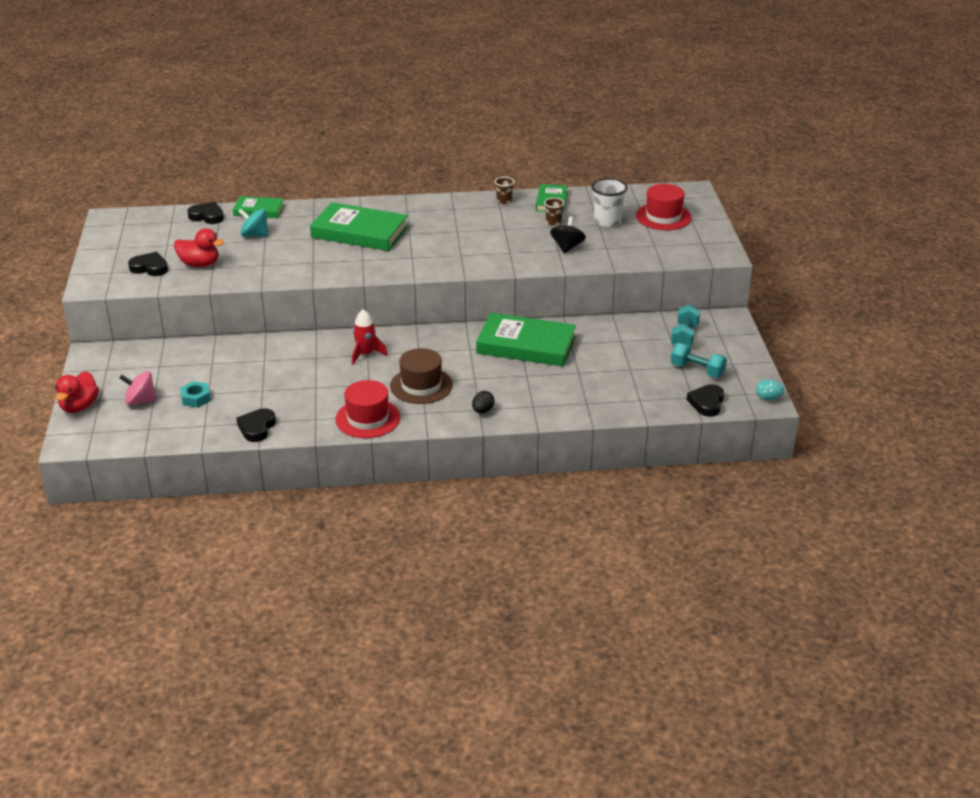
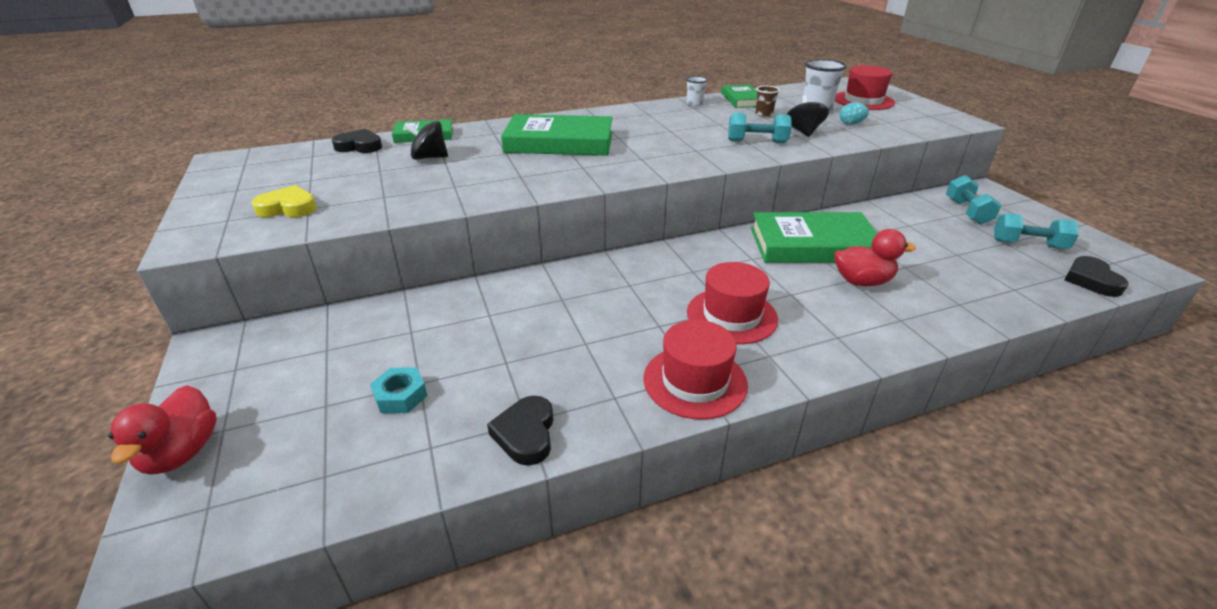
camera: 15 degrees left, 0 degrees up
pink spinning top [120,371,157,405] -> none
black heart [128,252,168,276] -> yellow heart [252,185,317,217]
red duck [174,228,224,267] -> red duck moved to [834,229,916,286]
turquoise spinning top [238,209,269,237] -> black spinning top [403,121,448,160]
red rocket [352,309,387,365] -> none
brown hat [390,348,453,404] -> red hat [687,262,778,344]
black egg [472,391,495,414] -> none
brown cup [495,177,514,204] -> white cup [686,76,708,106]
turquoise egg [756,379,784,400] -> turquoise egg moved to [840,102,869,125]
none -> turquoise dumbbell [728,113,792,143]

